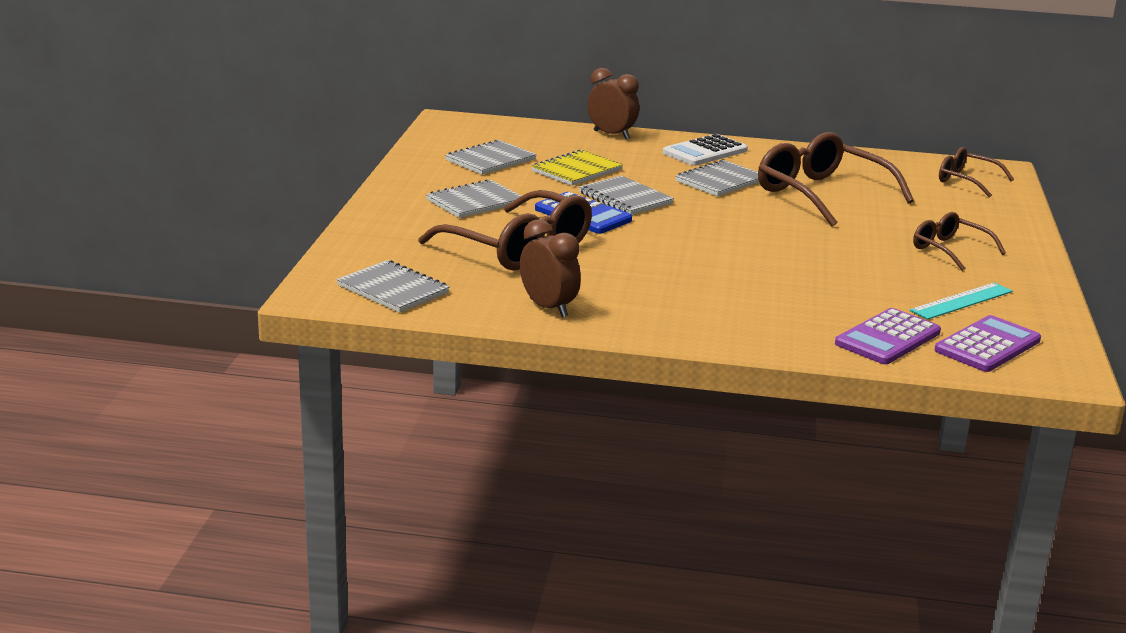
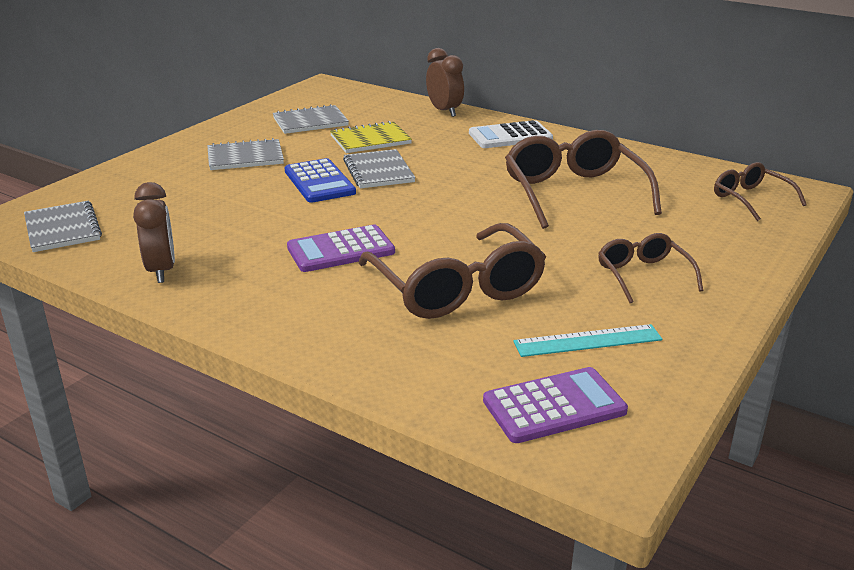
camera: 25 degrees right, 5 degrees up
brown glasses [418,190,592,270] -> brown glasses moved to [358,223,546,319]
grey notebook [675,160,759,196] -> none
purple calculator [835,308,941,364] -> purple calculator moved to [287,225,395,272]

